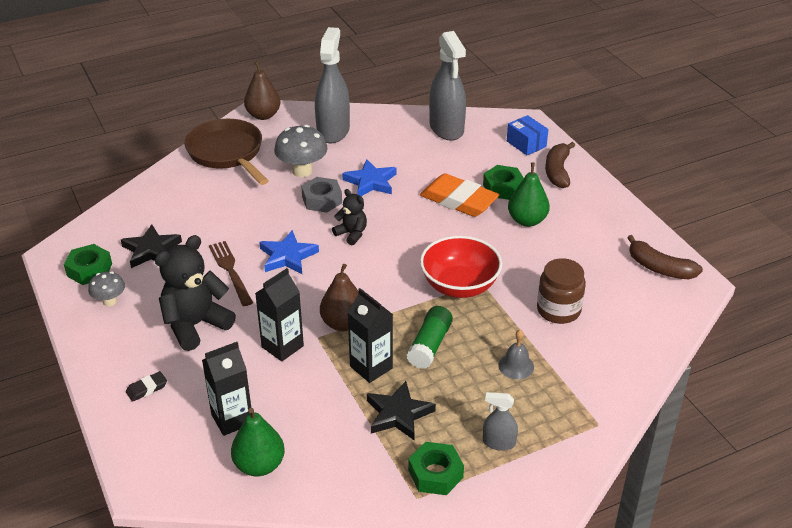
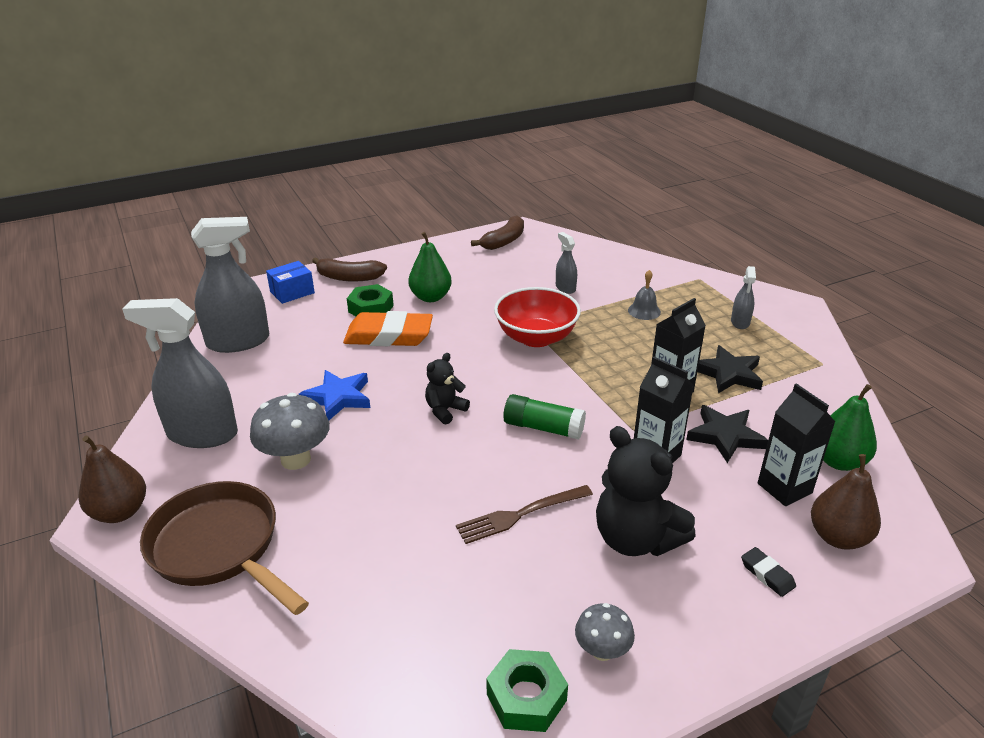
camera: 90 degrees left, 5 degrees down
black star [121,224,182,268] -> black star moved to [686,405,768,463]
brown pan [185,119,269,185] -> brown pan turned 75 degrees clockwise [140,481,309,615]
blue star [259,230,319,274] -> none
grey nut [301,177,342,213] -> none
brown pear [320,264,359,331] -> brown pear moved to [811,454,881,550]
green glue stick [407,306,453,369] -> green glue stick moved to [503,394,586,440]
green nut [408,442,464,495] -> none
orange eraser [420,174,500,217] -> orange eraser turned 60 degrees clockwise [343,311,433,346]
brown jar [537,258,586,324] -> grey spray bottle [556,232,577,294]

